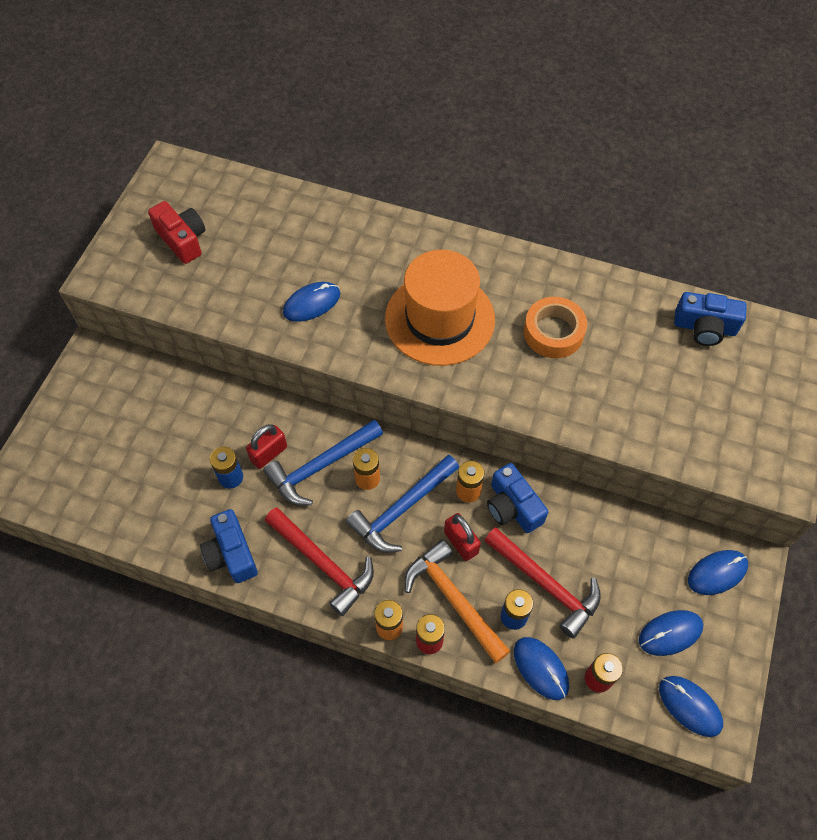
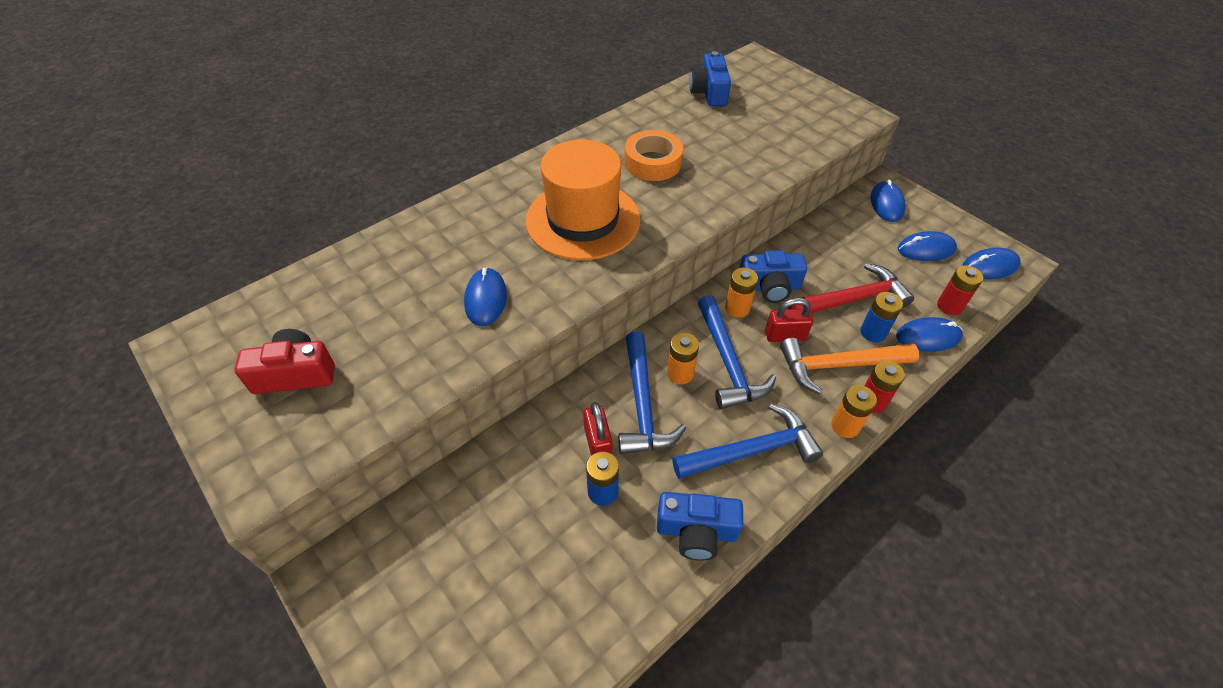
camera: 60 degrees left, 10 degrees down
red hammer [265,507,374,616] -> blue hammer [672,404,823,479]
blue mouse [639,610,703,656] -> blue mouse turned 75 degrees clockwise [897,231,957,261]
blue camera [674,292,747,346] -> blue camera turned 135 degrees clockwise [689,51,731,106]

